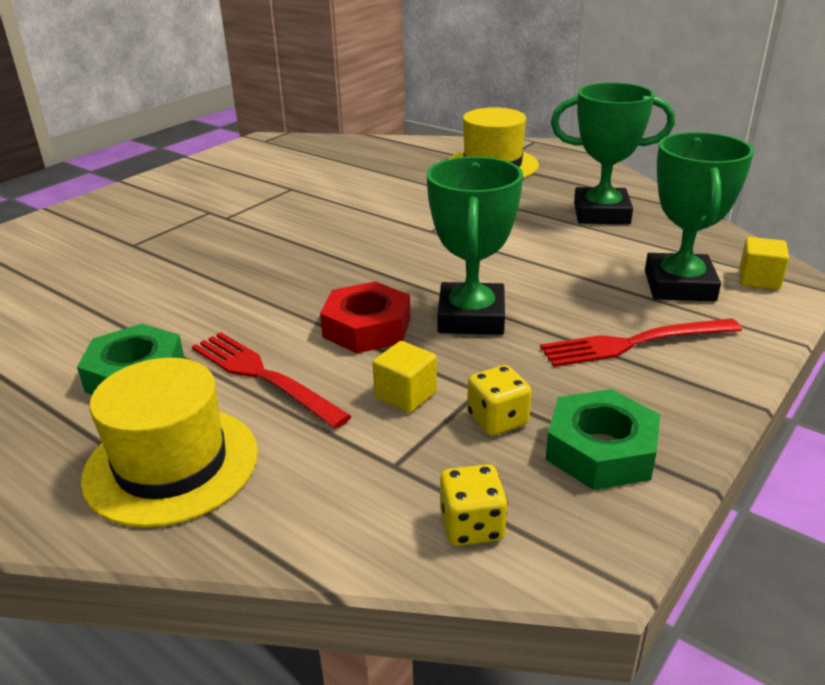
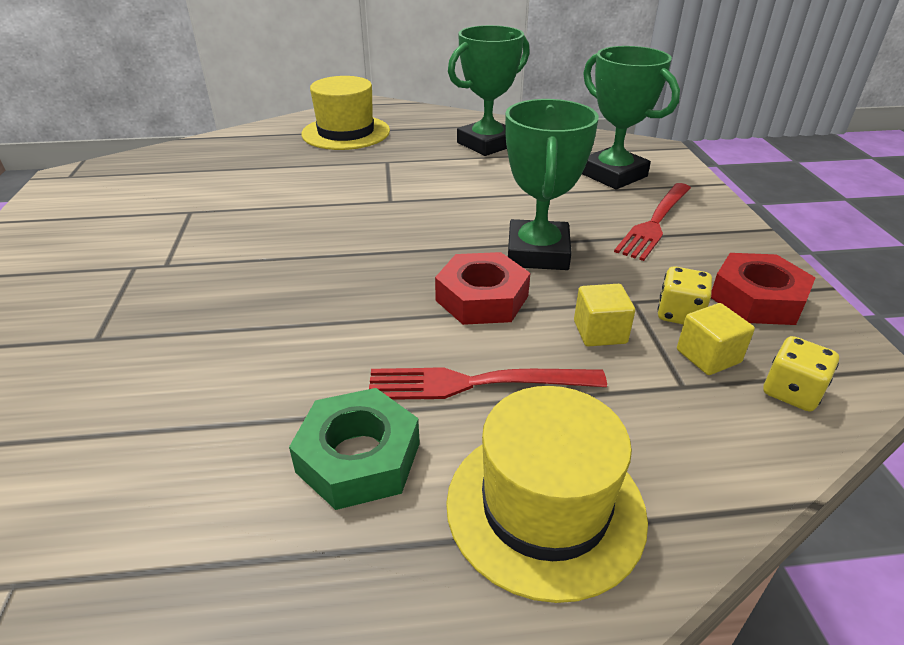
camera: 45 degrees left, 5 degrees up
green trophy [427,156,523,335] -> green trophy turned 45 degrees clockwise [505,99,599,270]
green nut [546,389,660,490] -> red nut [711,253,816,325]
yellow cube [739,237,789,290] -> yellow cube moved to [677,303,755,375]

